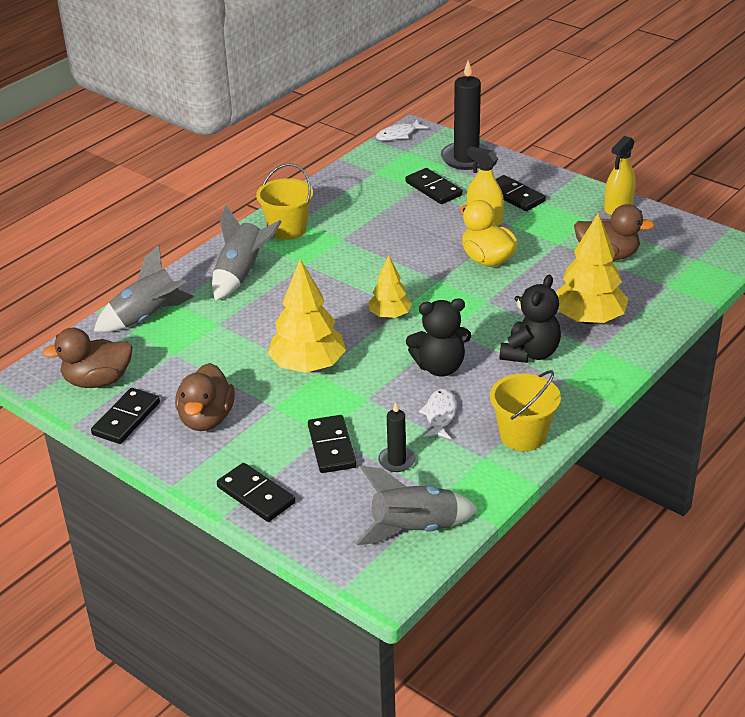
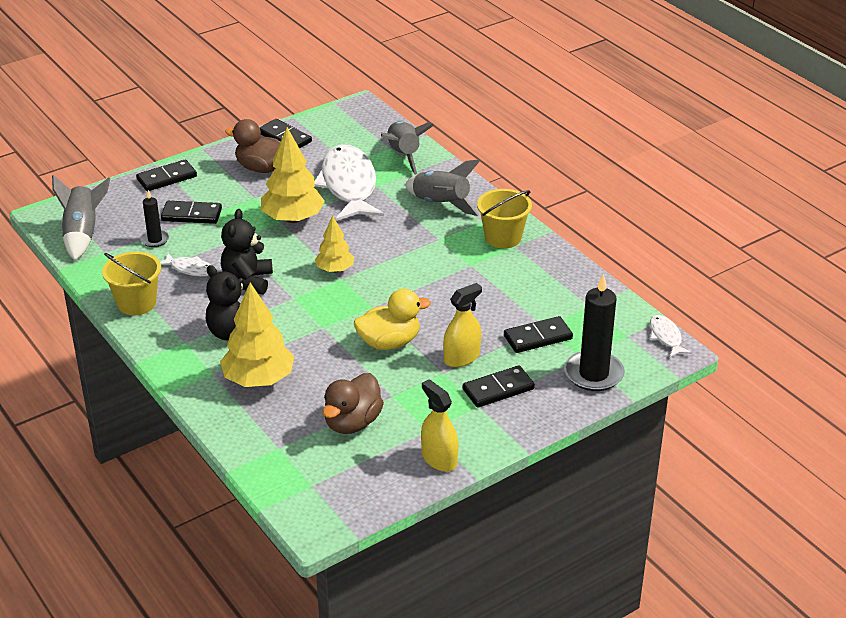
camera: 105 degrees right, 0 degrees up
brown duck [42,328,133,388] -> none
none -> white fish [314,144,384,221]

